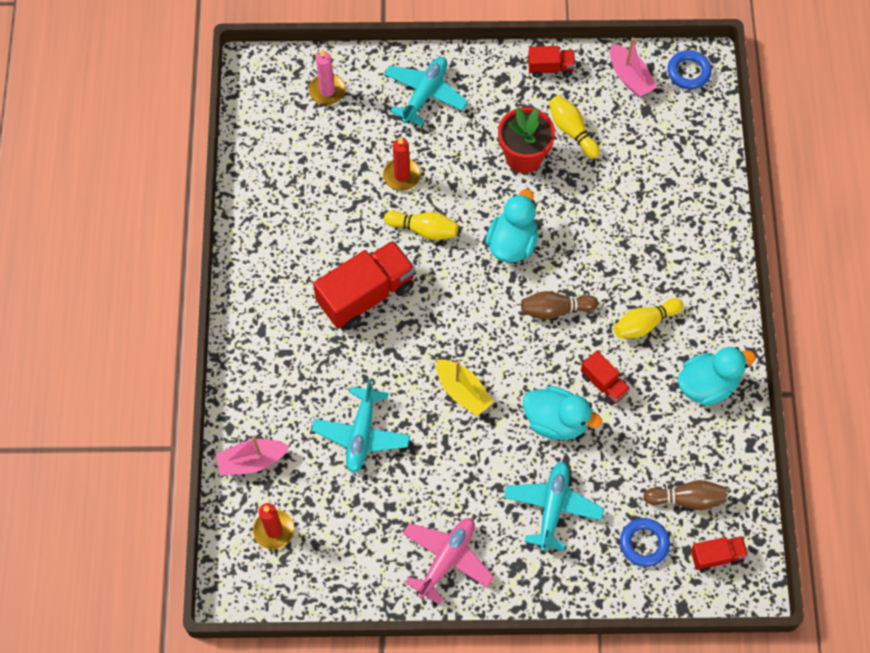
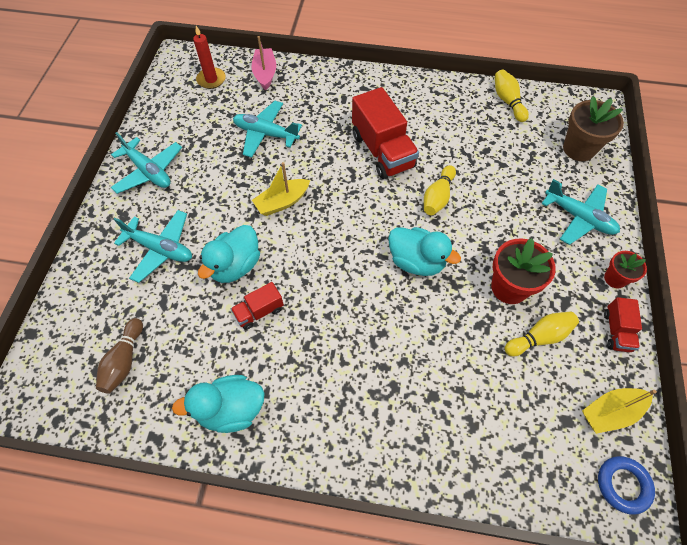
camera: 100 degrees right, 5 degrees down
pink candle [309,49,346,105] -> brown flower pot [563,96,624,161]
red candle [383,136,421,191] -> none
pink plane [402,518,494,605] -> turquoise plane [111,132,182,194]
brown bowling pin [521,291,598,320] -> none
pink boat [610,37,657,97] -> yellow boat [582,388,657,434]
yellow bowling pin [614,298,684,339] -> yellow bowling pin moved to [495,70,529,122]
blue ring [620,518,670,567] -> none
turquoise duck [678,347,756,406] -> turquoise duck turned 90 degrees clockwise [172,375,265,433]
red truck [691,536,748,572] -> none
none -> red flower pot [604,251,647,288]

